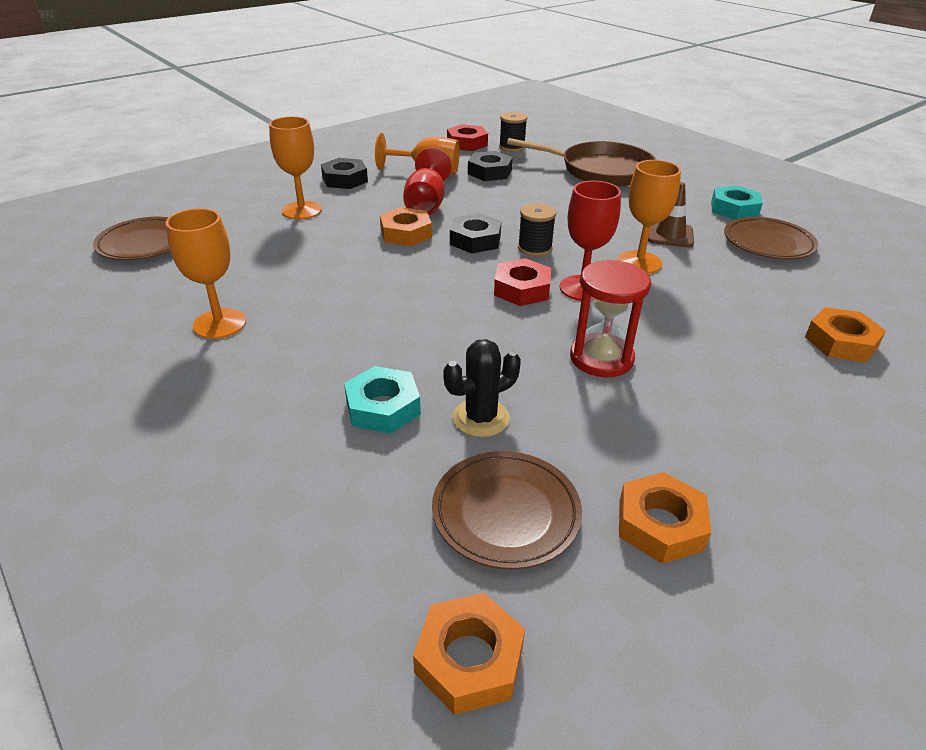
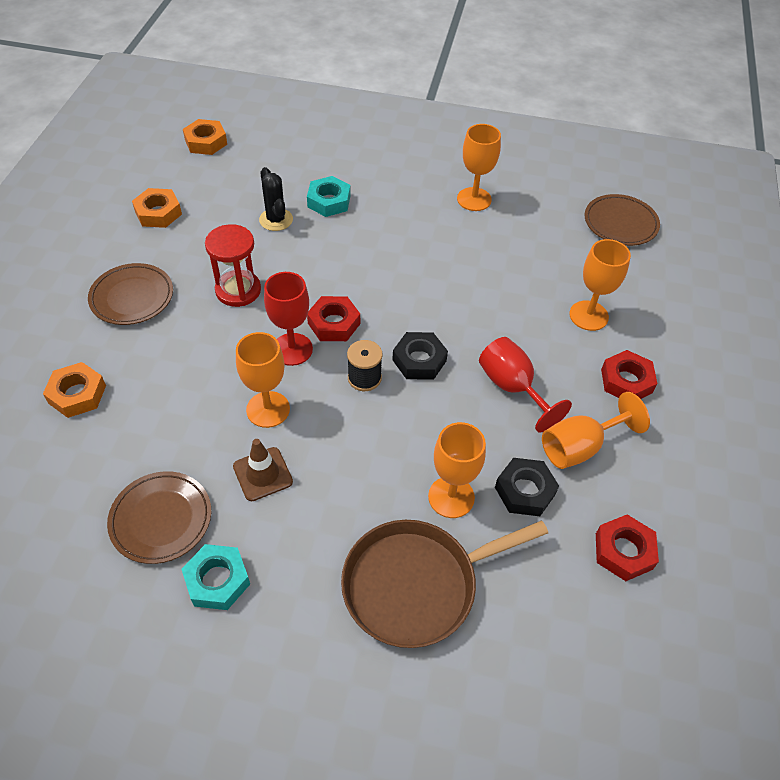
camera: 140 degrees right, 15 degrees up
black nut [321,158,368,189] -> red nut [601,350,658,399]
orange nut [380,207,432,246] -> none
brown plate [432,451,582,569] -> brown plate moved to [88,263,173,325]
black cactus [443,339,521,437] -> black cactus turned 45 degrees counterclockwise [259,167,293,231]
black spool [499,112,527,152] -> none
none -> orange goblet [428,422,486,518]

